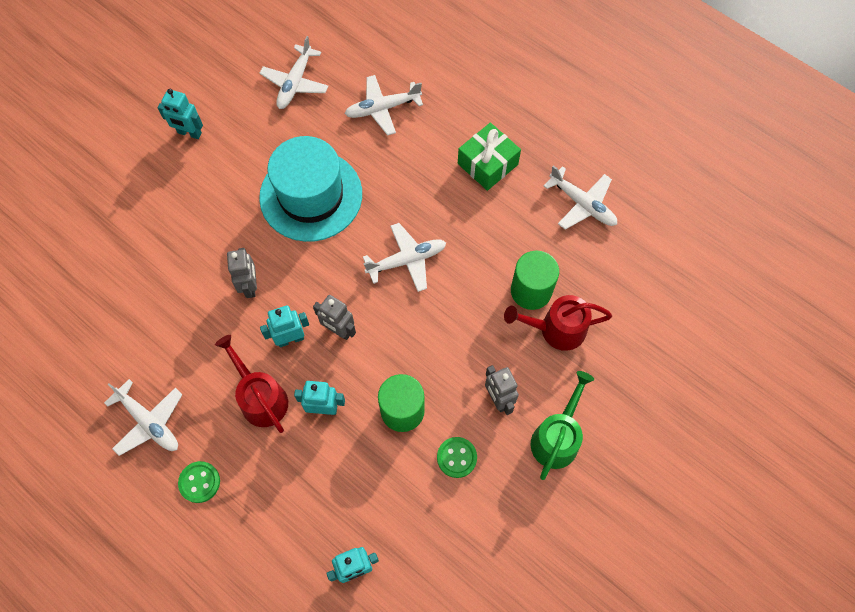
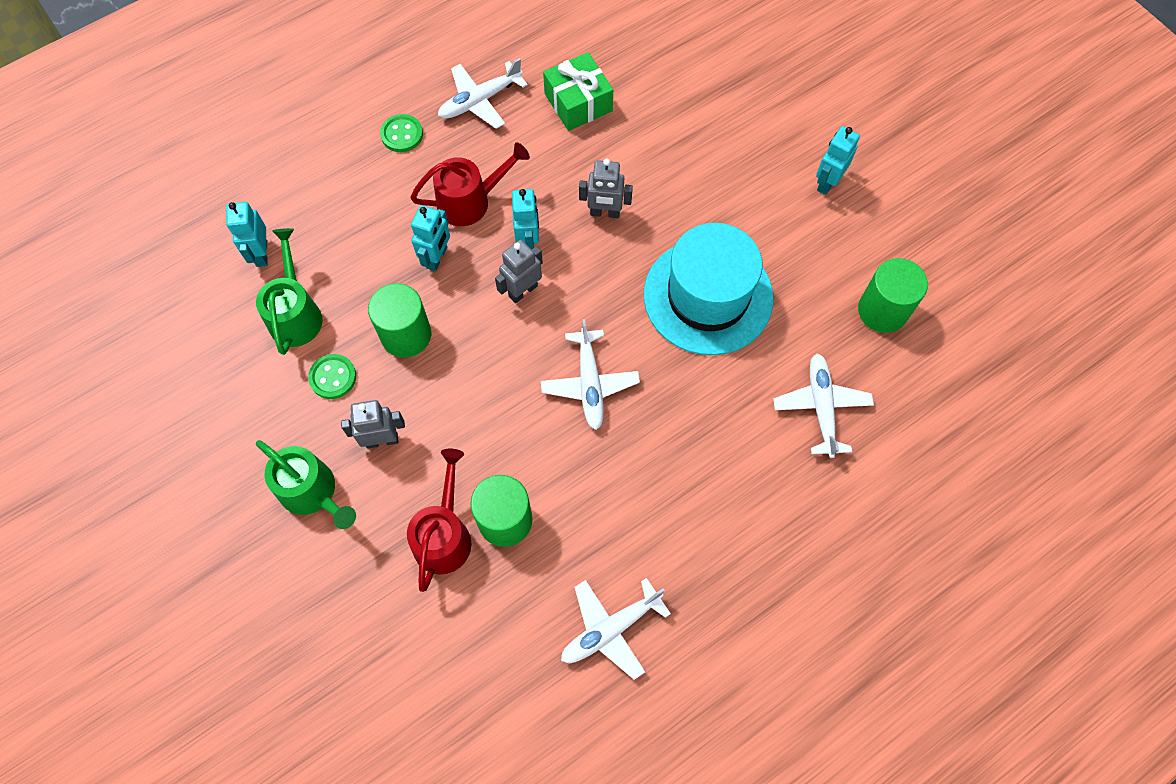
camera: 105 degrees right, 0 degrees up
white plane [259,36,329,109] -> green cylinder [858,258,928,333]
green gift [458,123,521,191] -> green gift moved to [543,52,613,131]
none -> green watering can [256,228,322,355]

